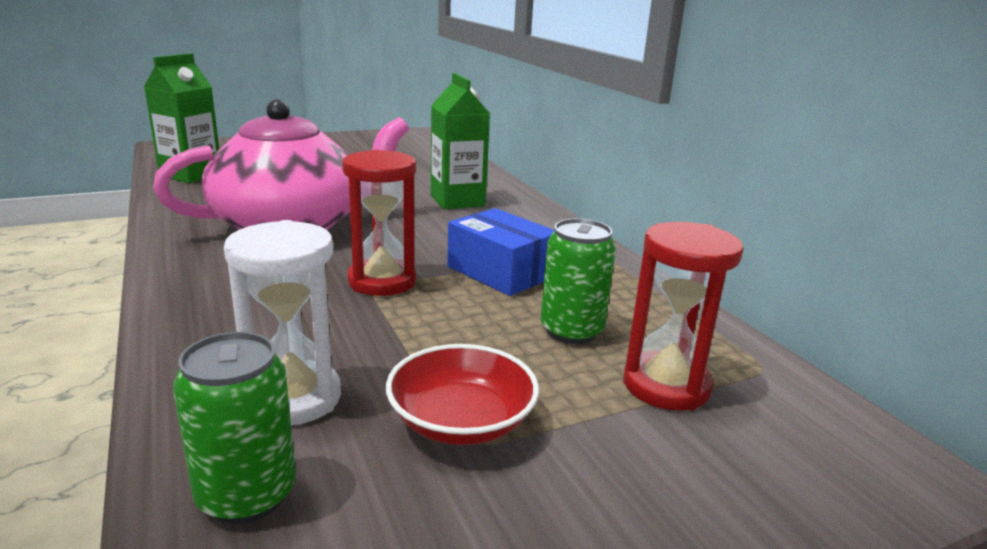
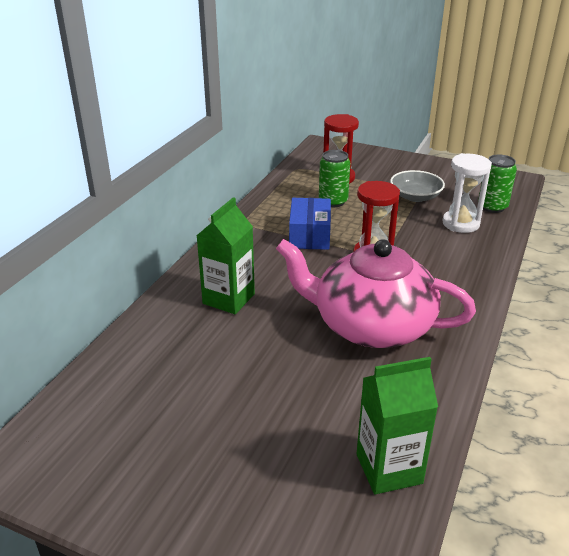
camera: 130 degrees left, 10 degrees up
red bowl [386,344,539,445] -> grey bowl [390,170,445,202]

